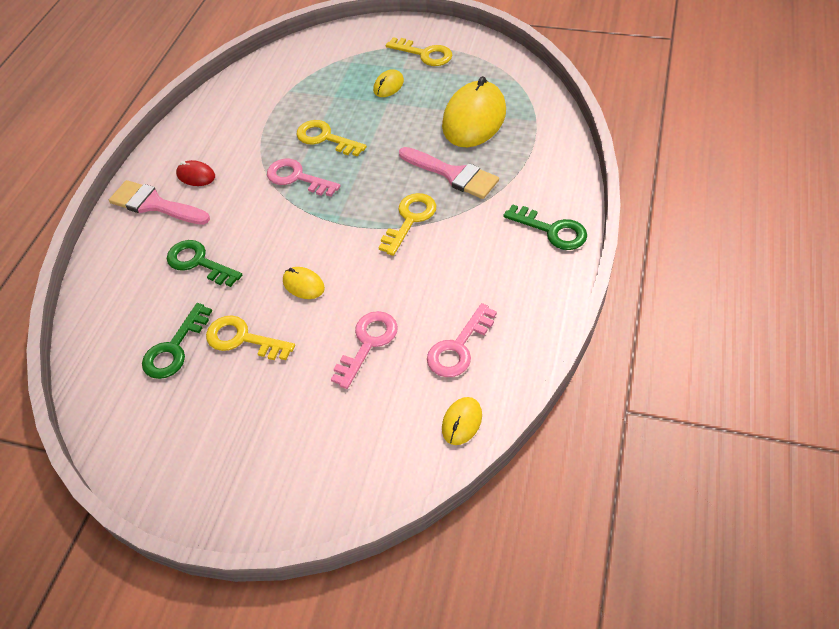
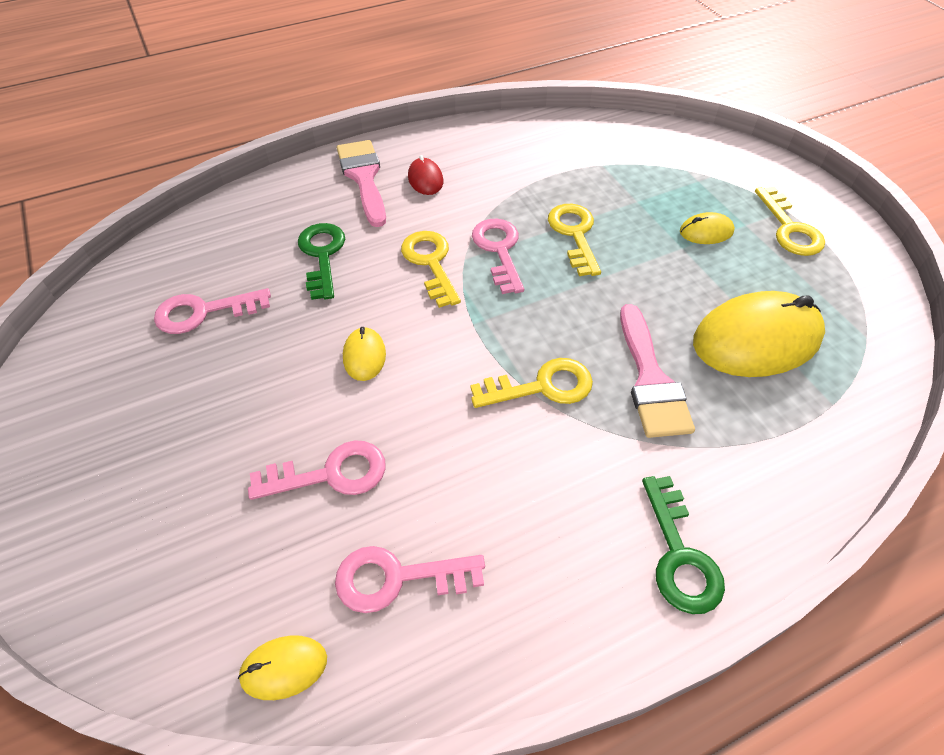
camera: 45 degrees right, 0 degrees up
green key [142,303,212,379] -> pink key [154,288,271,334]
yellow key [206,316,295,360] -> yellow key moved to [401,231,461,308]

